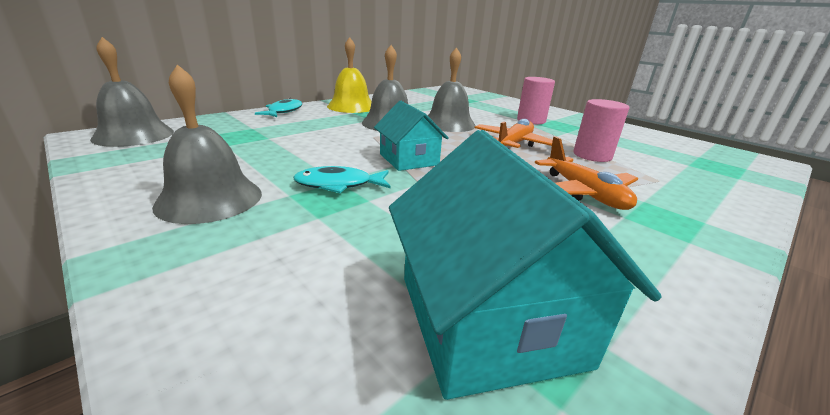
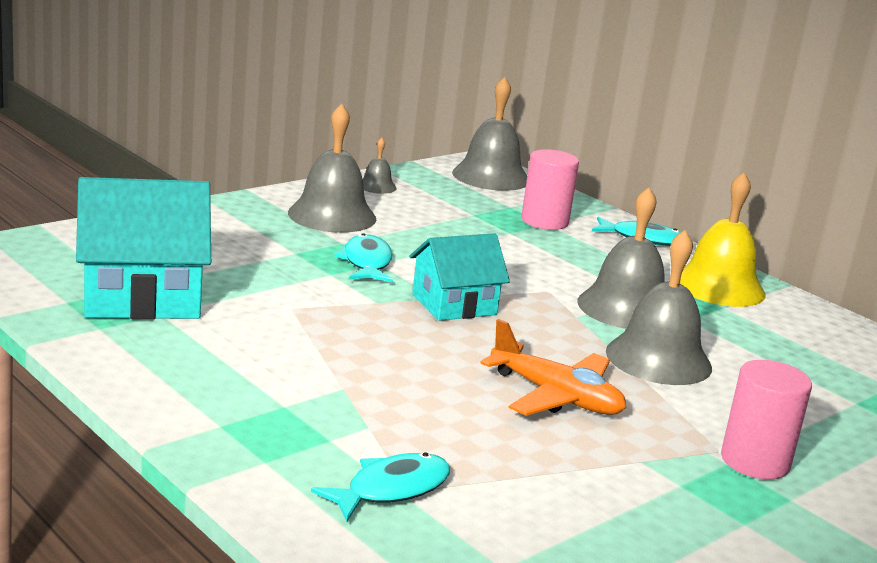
camera: 90 degrees right, 5 degrees down
orange plane [535,136,638,210] -> none
pink cylinder [573,99,630,162] -> pink cylinder moved to [521,149,579,230]
none -> turquoise fish [311,453,450,522]
none -> grey bell [363,138,397,194]

